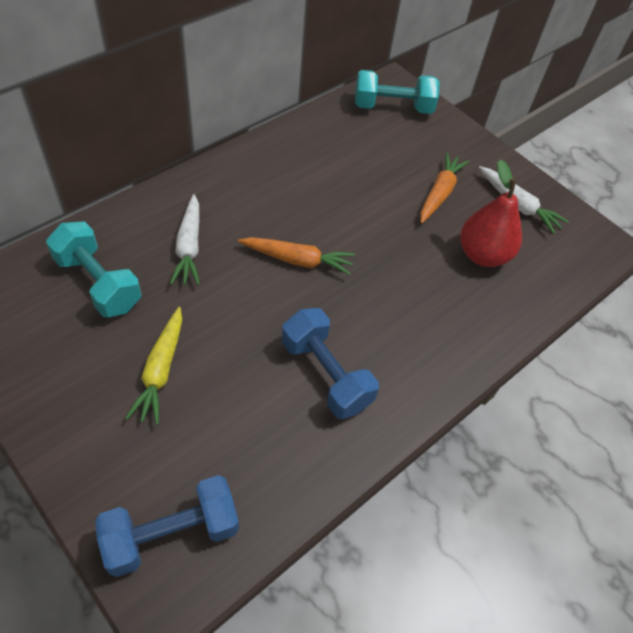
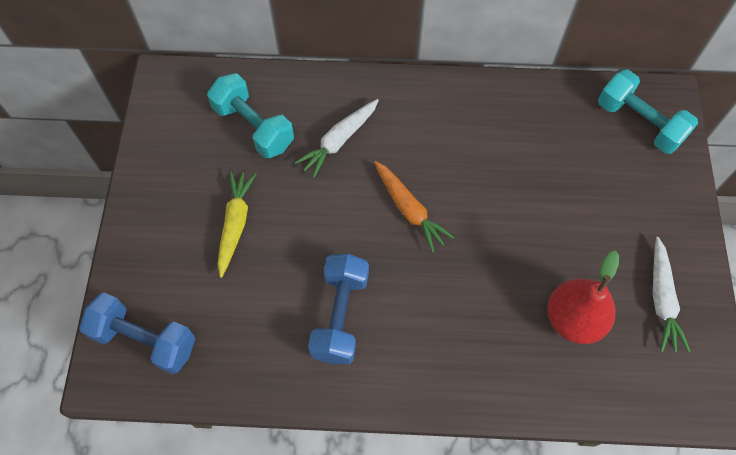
camera: 50 degrees right, 10 degrees up
turquoise dumbbell [46,222,142,317] -> turquoise dumbbell turned 45 degrees counterclockwise [207,73,294,158]
yellow carrot [125,307,182,425] -> yellow carrot turned 135 degrees clockwise [217,171,256,278]
orange carrot [420,152,469,223] -> none

